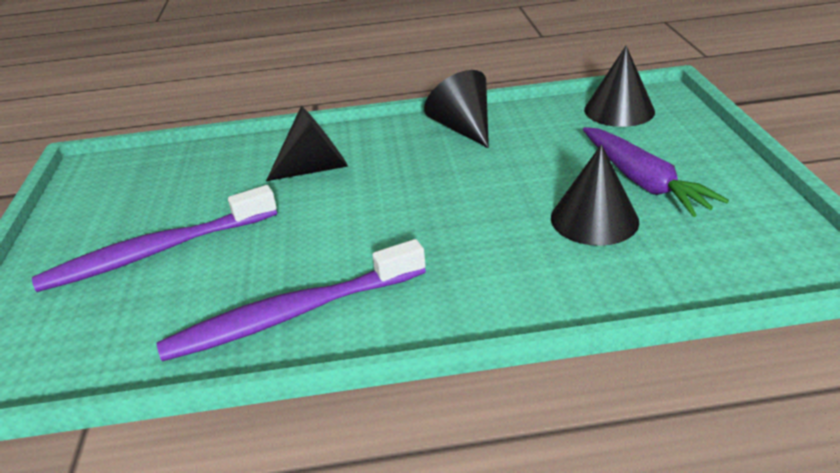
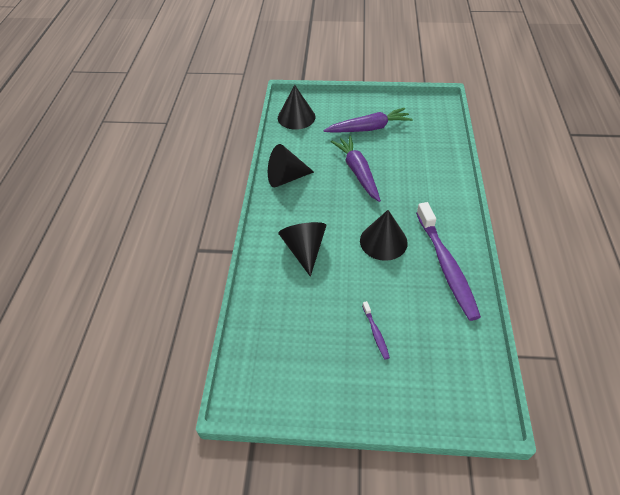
camera: 80 degrees left, 15 degrees up
purple toothbrush [32,185,277,292] -> purple toothbrush [362,301,390,360], size x0.42
black cone [551,144,639,246] -> black cone moved to [360,210,408,261]
none -> purple carrot [331,136,381,202]

